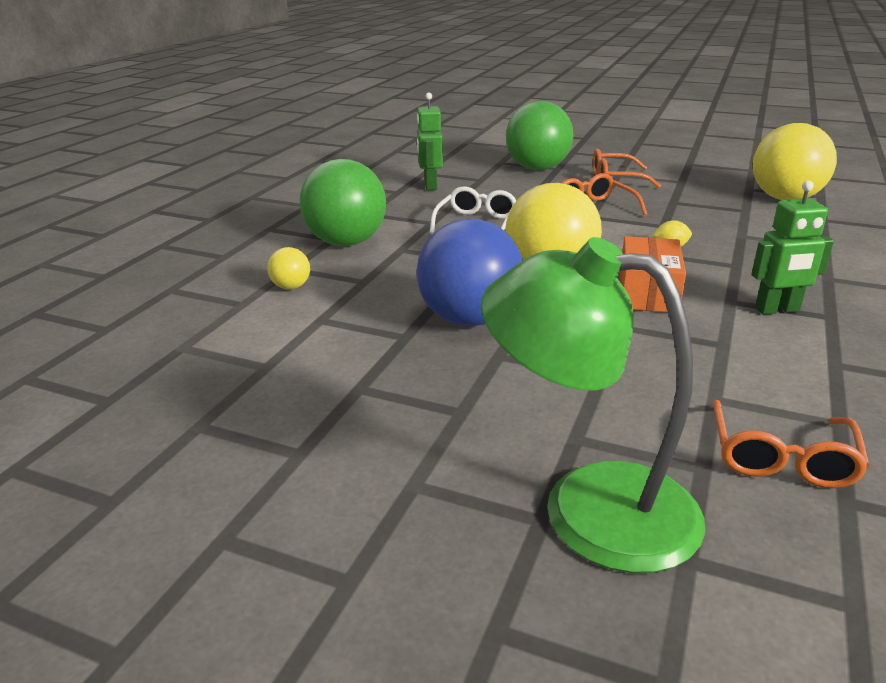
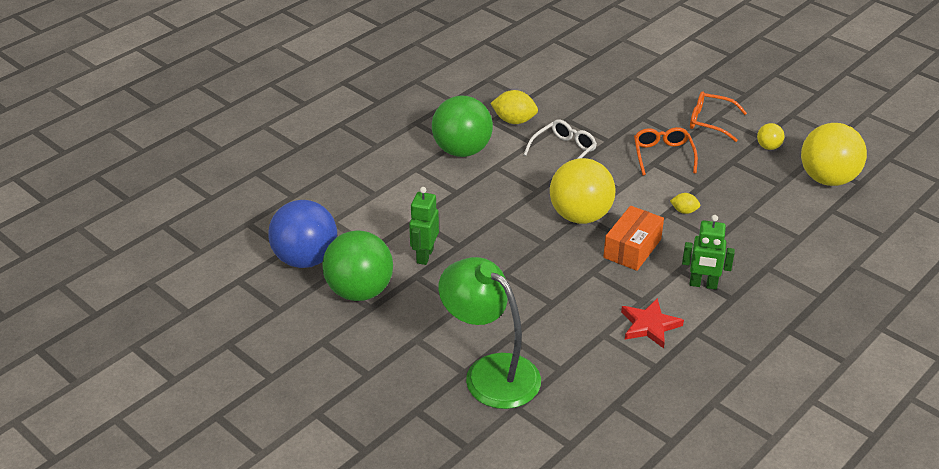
camera: 20 degrees right, 10 degrees up
yellow ball [267,247,310,289] -> yellow ball moved to [757,123,785,150]
blue ball [416,219,523,326] -> blue ball moved to [268,200,337,268]
green robot [417,93,443,190] -> green robot moved to [409,187,439,265]
green ball [506,101,573,170] -> green ball moved to [322,230,393,301]
orange glasses [713,400,870,488] -> none
none -> yellow lemon [490,90,538,124]
none -> red star [621,298,684,348]

